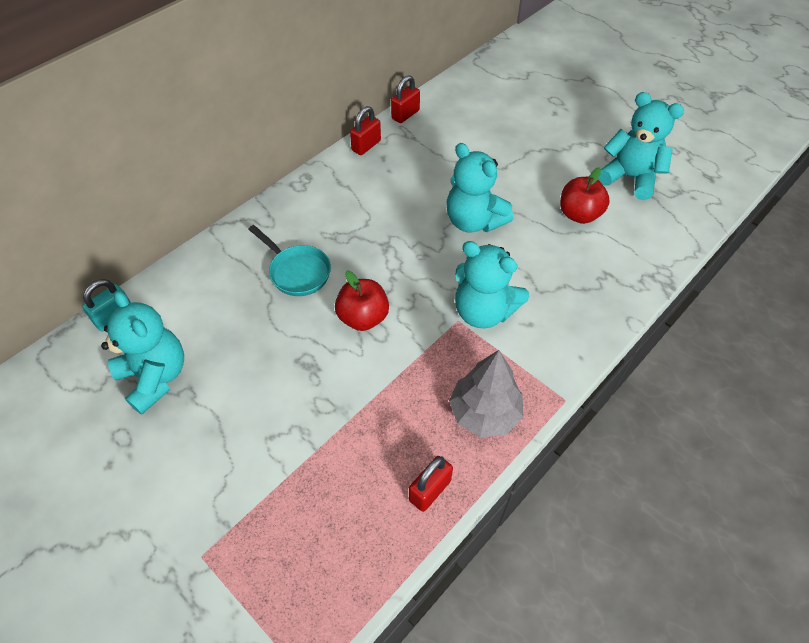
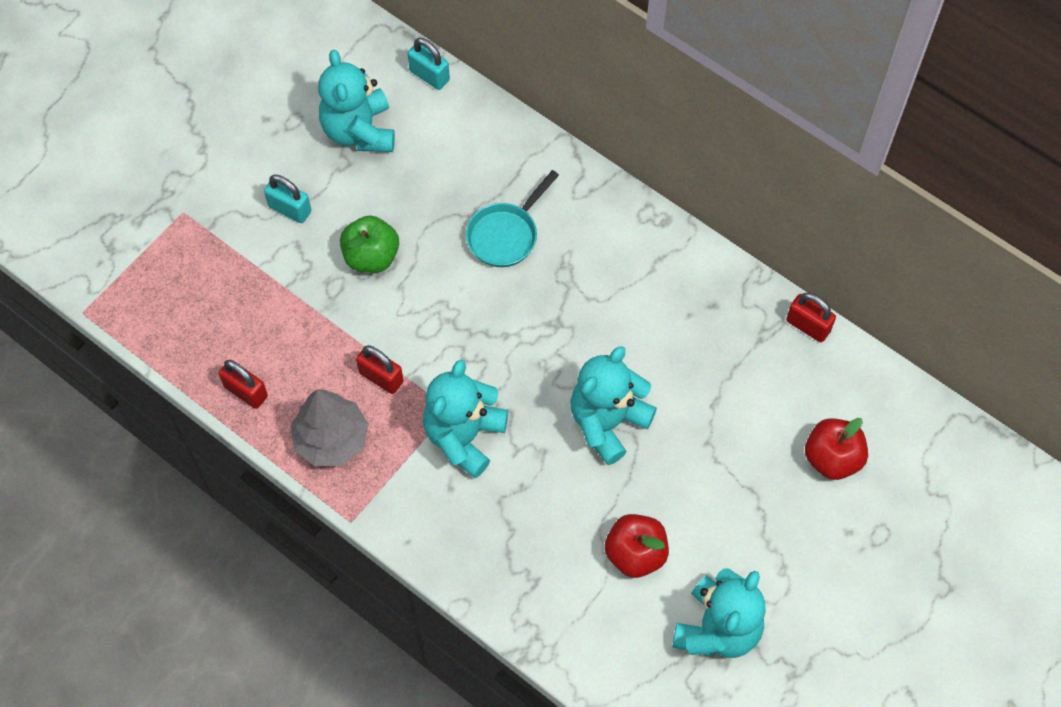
camera: 85 degrees right, 10 degrees up
turquoise teddy bear [101,291,184,415] -> turquoise teddy bear turned 120 degrees clockwise [318,50,395,152]
red apple [335,271,389,331] -> red apple moved to [805,418,868,480]
red padlock [350,106,381,155] -> red padlock moved to [356,345,404,394]
none -> turquoise padlock [264,175,311,223]
none -> green apple [340,215,399,273]

